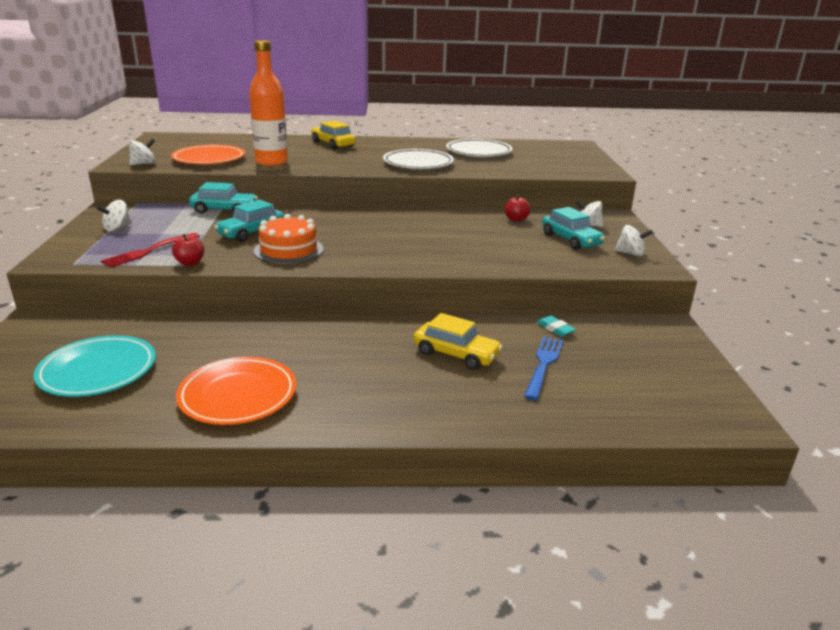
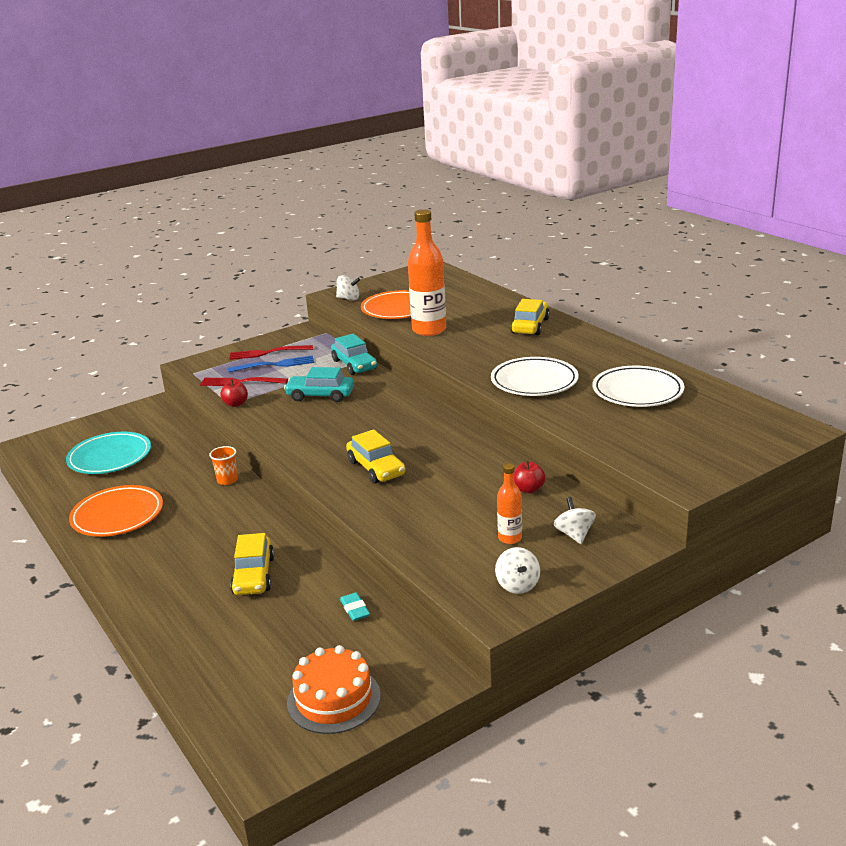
camera: 60 degrees right, 0 degrees up
white spinning top [96,200,132,231] -> red fork [229,345,313,360]
orange cake [254,214,324,264] -> orange cake moved to [287,645,381,734]
blue fork [524,336,563,400] -> blue fork moved to [228,356,314,372]
turquoise eraser [537,316,576,337] -> turquoise eraser turned 45 degrees counterclockwise [340,592,370,621]
turquoise car [542,207,605,250] -> orange bottle [497,463,522,544]
none -> orange cup [209,446,238,485]
none -> yellow car [346,429,405,484]

